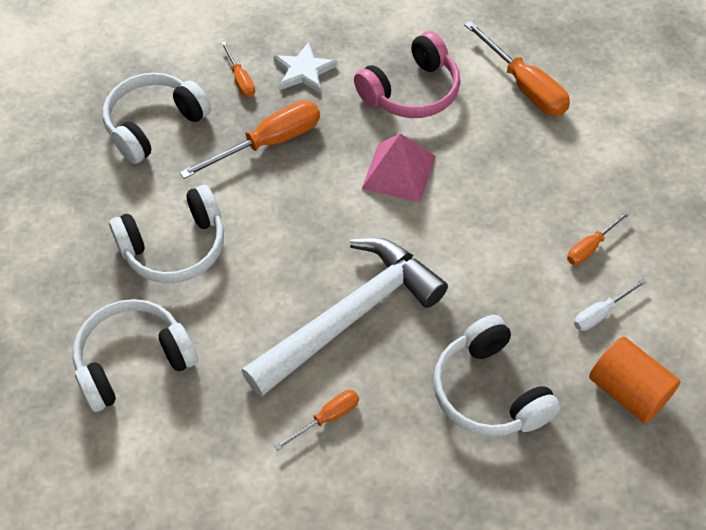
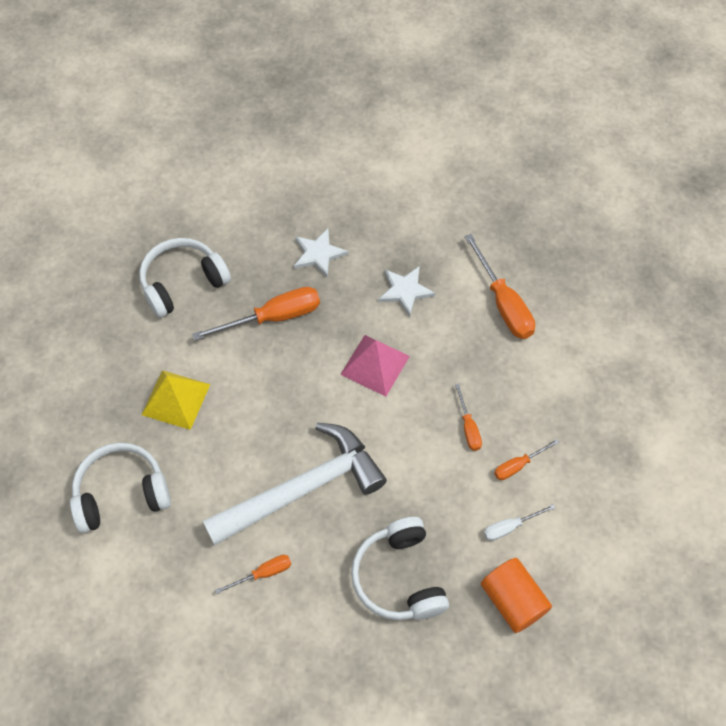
camera: 10 degrees right, 5 degrees up
white headphones [109,185,224,283] -> yellow pyramid [142,370,210,430]
orange screwdriver [221,42,255,97] -> orange screwdriver moved to [455,384,482,451]
pink headphones [354,31,460,118] -> white star [378,266,435,317]

